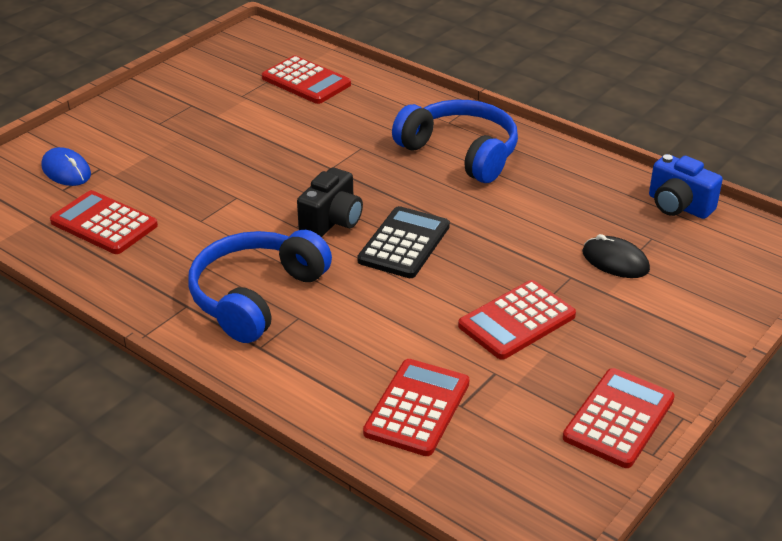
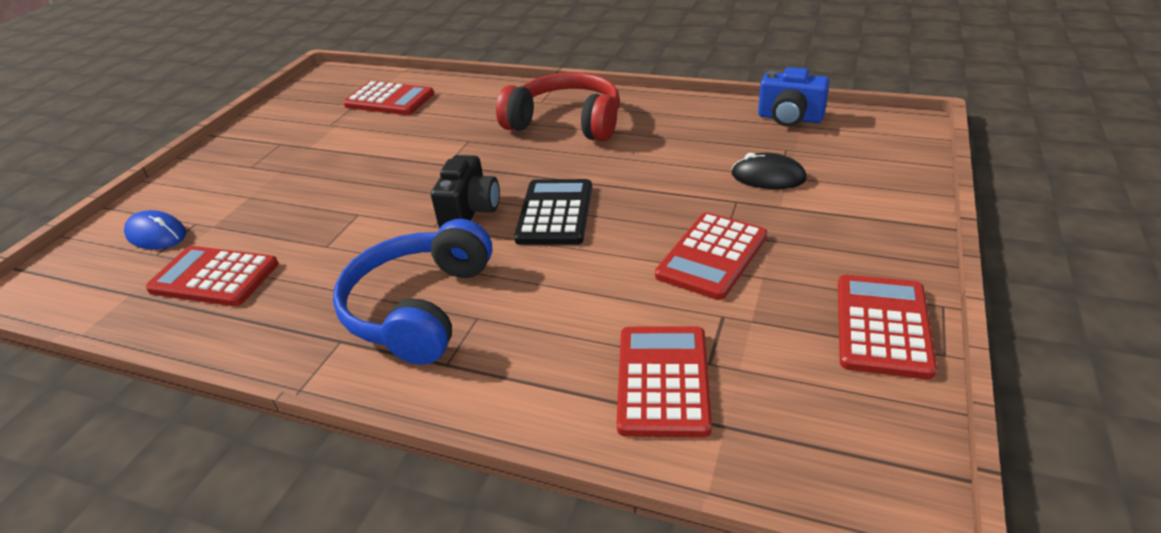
camera: 15 degrees left, 0 degrees up
blue headphones [392,100,518,183] -> red headphones [496,73,620,142]

